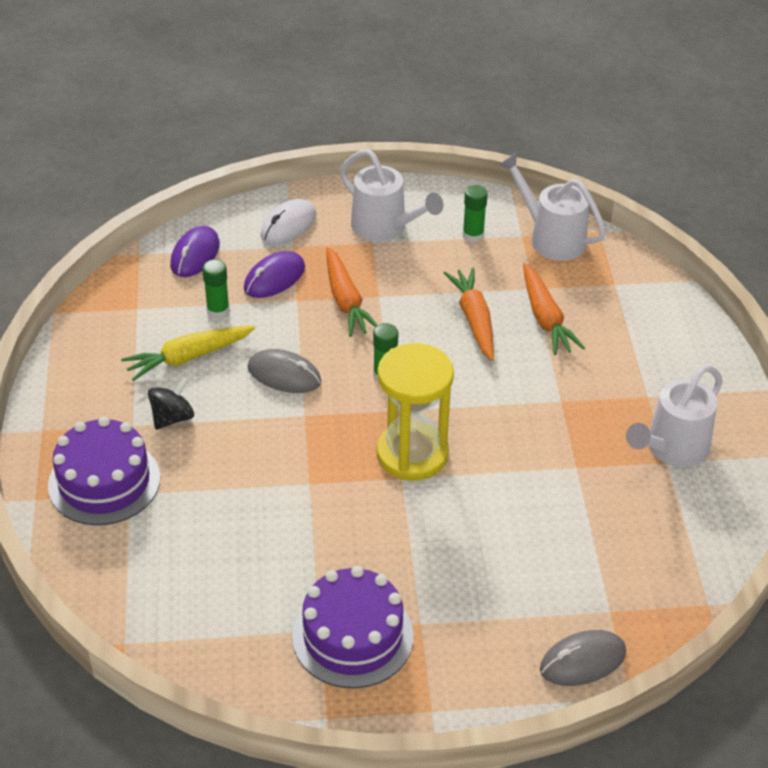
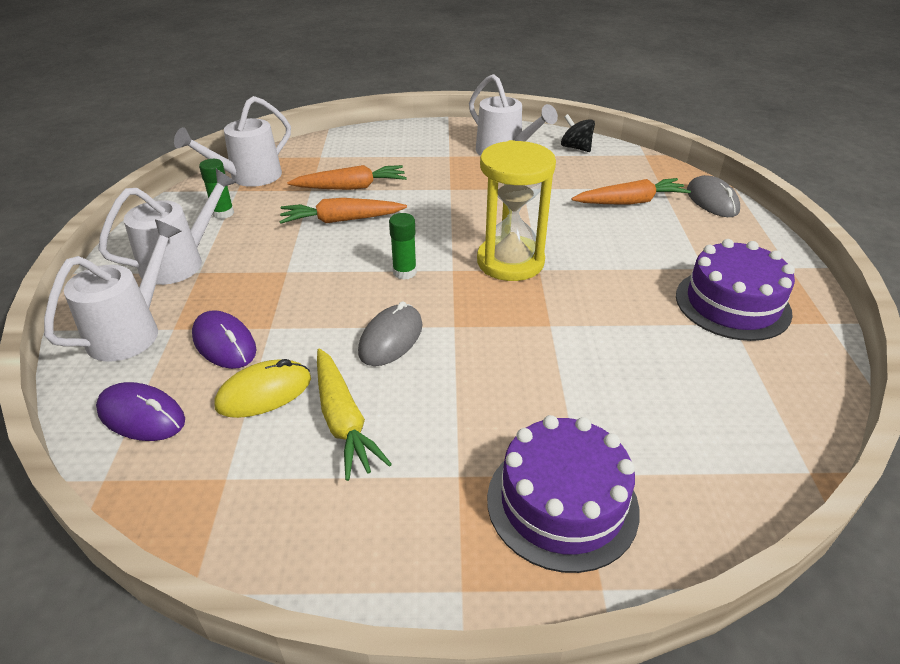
camera: 85 degrees left, 5 degrees down
black spinning top [148,378,194,430] -> black spinning top moved to [561,114,595,152]
green glue stick [202,259,230,319] -> yellow mouse [214,359,311,418]
white mouse [260,199,316,244] -> white watering can [44,220,181,362]
orange carrot [327,247,378,337] -> orange carrot moved to [571,178,691,205]

